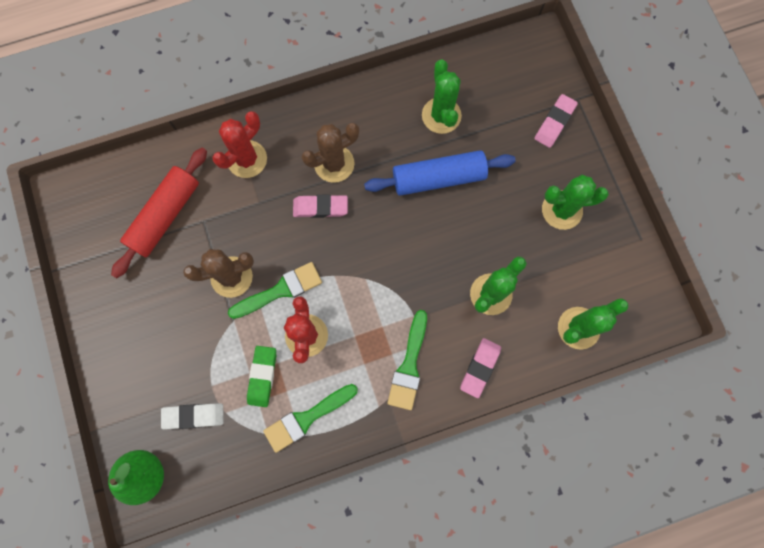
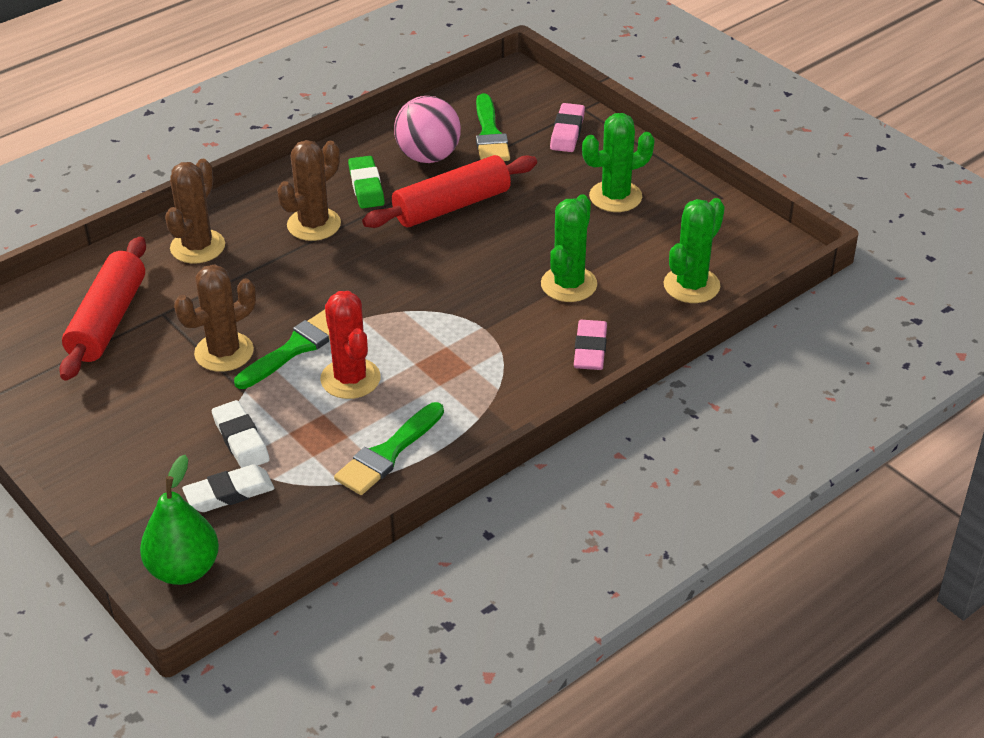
camera: 20 degrees left, 35 degrees down
red cactus [212,111,267,178] -> brown cactus [165,159,225,263]
green eraser [247,346,276,407] -> green eraser moved to [348,156,385,208]
pink eraser [293,195,348,218] -> none
blue rolling pin [364,150,516,196] -> red rolling pin [362,155,537,228]
green brush [387,310,427,410] -> green brush moved to [476,93,510,161]
green cactus [422,60,462,134] -> pink ball [394,96,461,163]
none -> white eraser [212,400,270,468]

